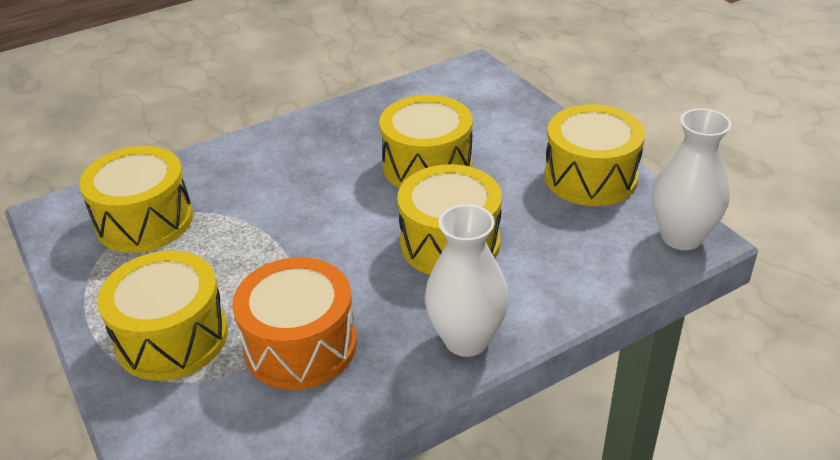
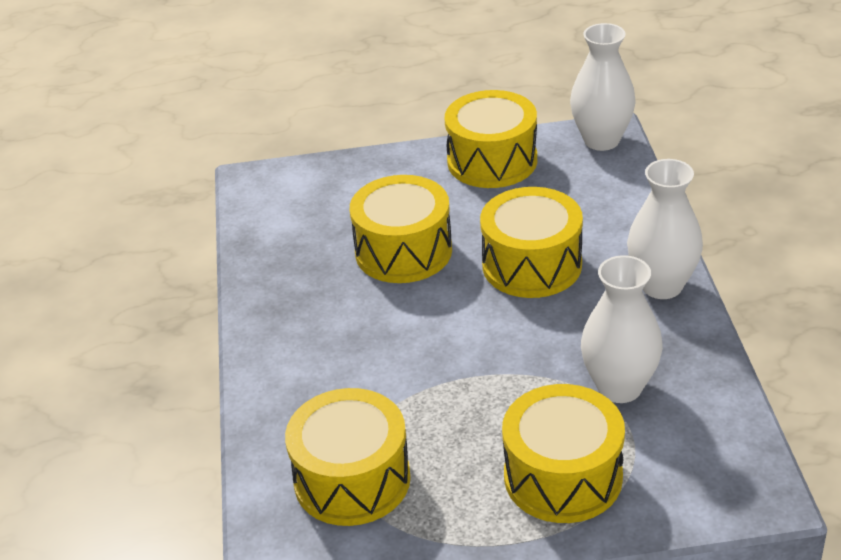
camera: 65 degrees left, 0 degrees up
orange drum [232,257,357,390] -> white vase [581,255,663,403]

